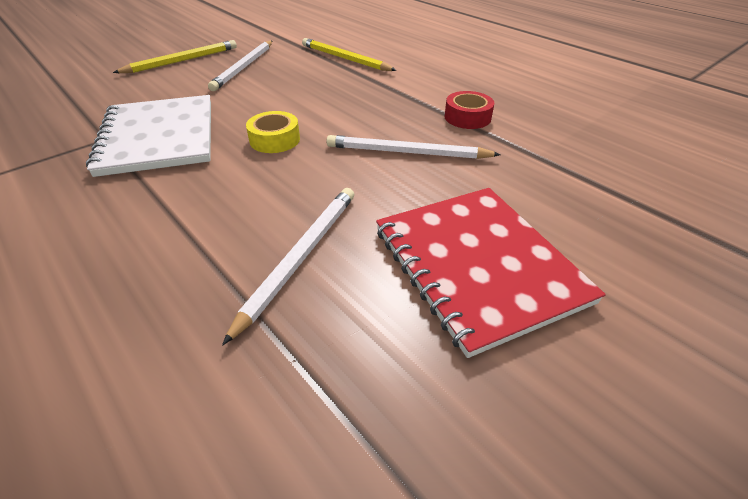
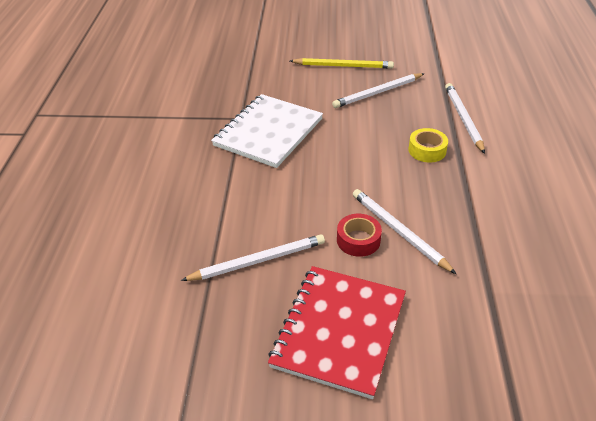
camera: 45 degrees right, 0 degrees up
yellow tape [246,111,300,153] -> yellow tape moved to [408,128,448,162]
yellow pencil [302,38,397,71] -> white pencil [445,83,485,154]
red tape [444,91,494,129] -> red tape moved to [337,214,382,257]

